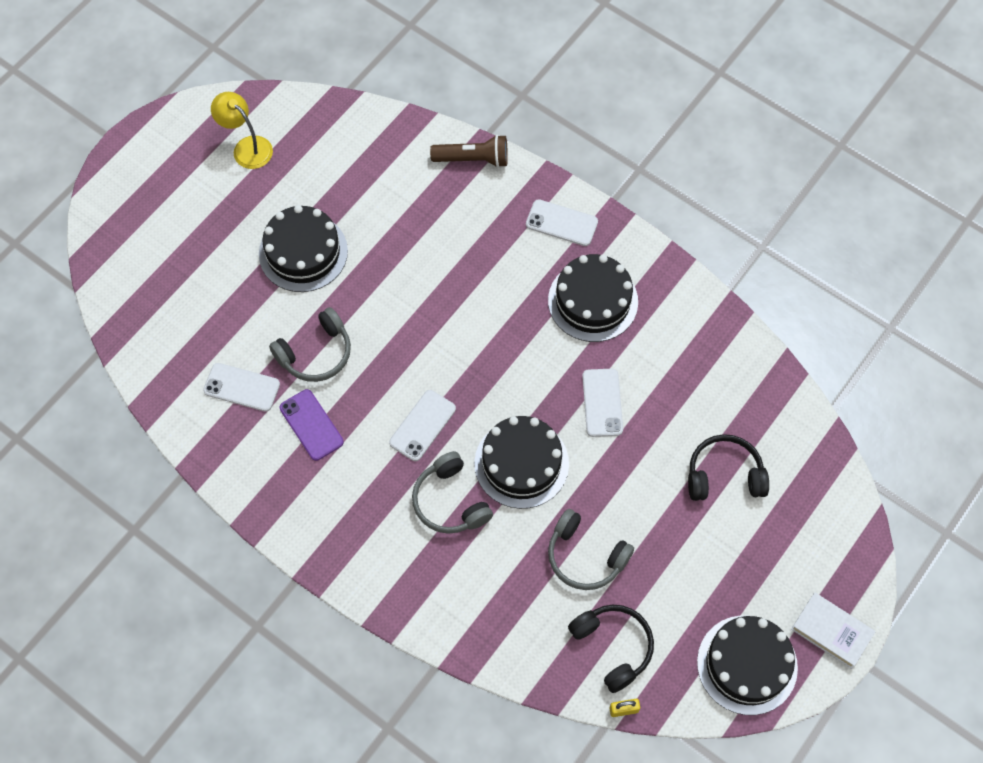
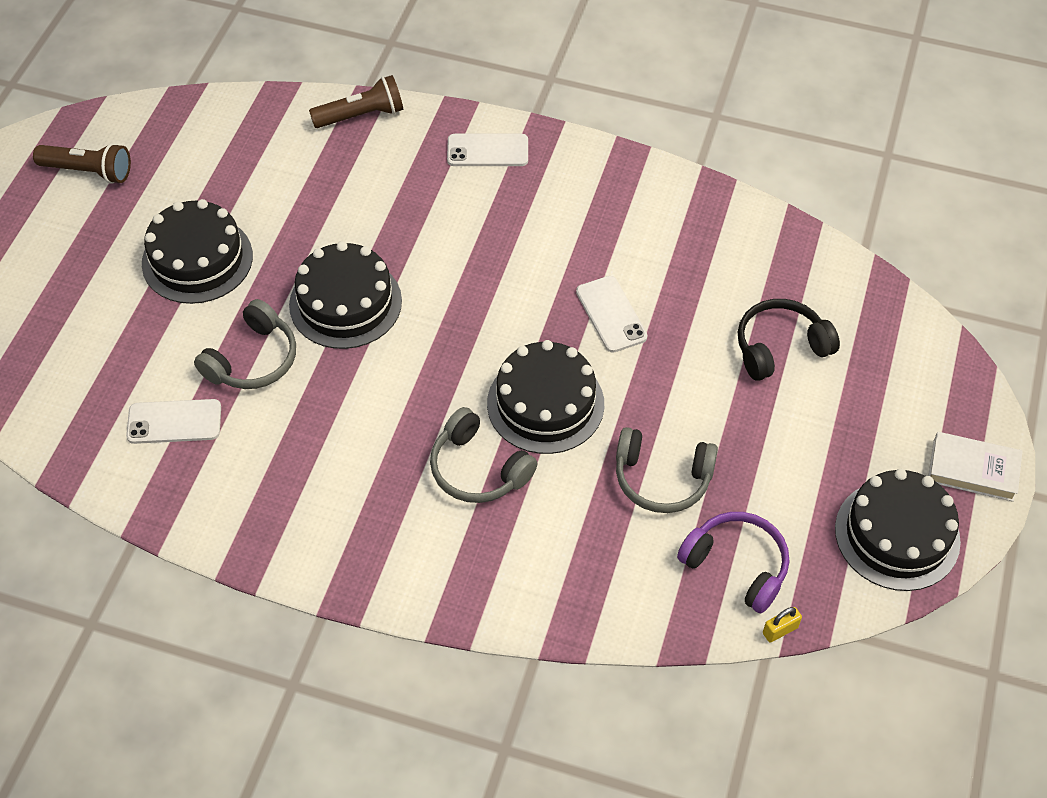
camera: 20 degrees left, 10 degrees down
yellow lamp [211,92,273,169] -> brown flashlight [33,143,131,184]
purple phone [280,389,344,461] -> none
white phone [389,390,456,461] -> none
black cake [548,254,638,342] -> black cake moved to [289,241,402,349]
black headphones [568,605,654,693] -> purple headphones [677,512,789,613]

